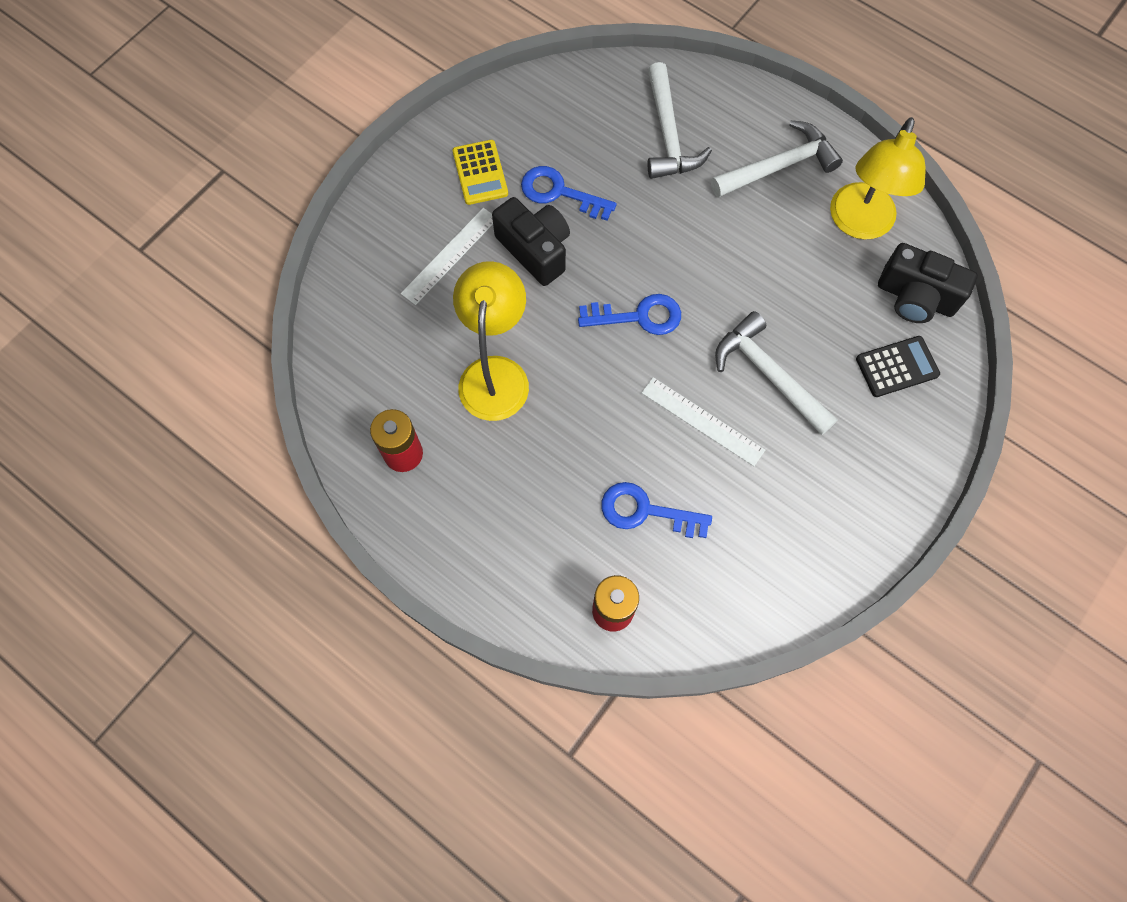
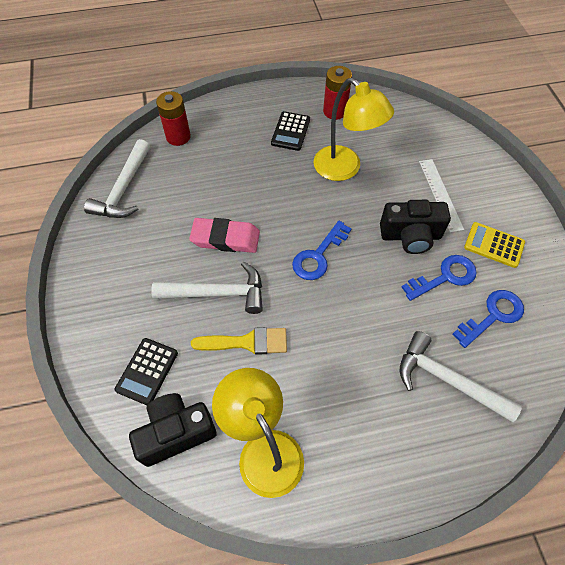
camera: 130 degrees right, 10 degrees down
blue key [601,482,712,538] -> blue key moved to [452,290,524,348]
white ruler [642,377,765,466] -> pink eraser [189,218,260,253]
white hammer [711,120,843,197] -> white hammer moved to [84,139,150,218]
none -> yellow brush [191,327,287,355]
none -> black calculator [271,111,310,151]

